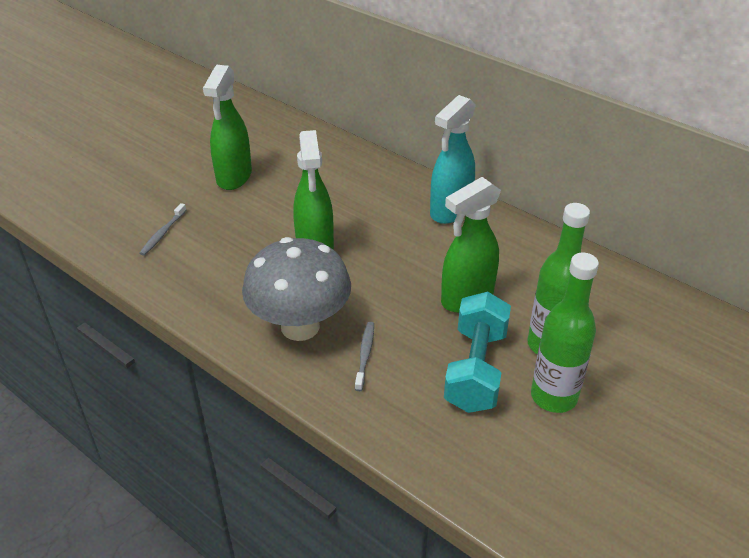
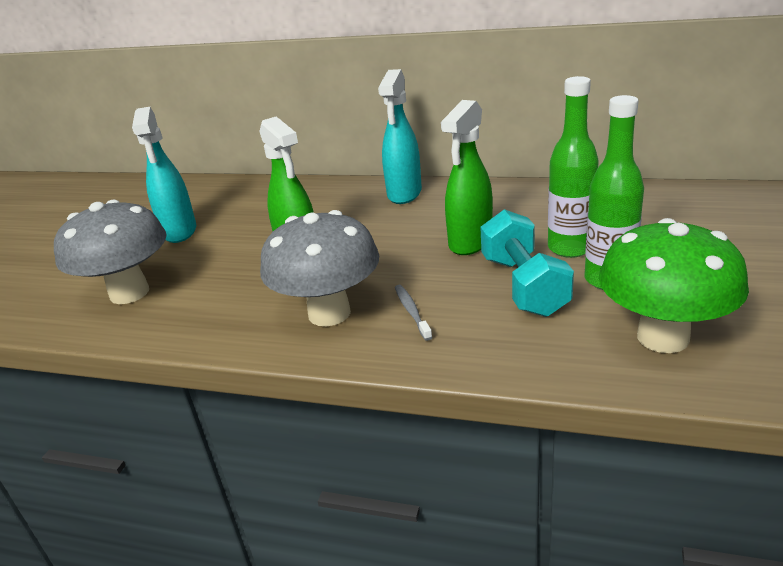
camera: 20 degrees left, 10 degrees down
grey toothbrush [139,203,186,256] -> grey mushroom [54,200,167,304]
green spray bottle [203,65,252,190] -> turquoise spray bottle [132,107,196,243]
none -> green mushroom [599,218,749,353]

